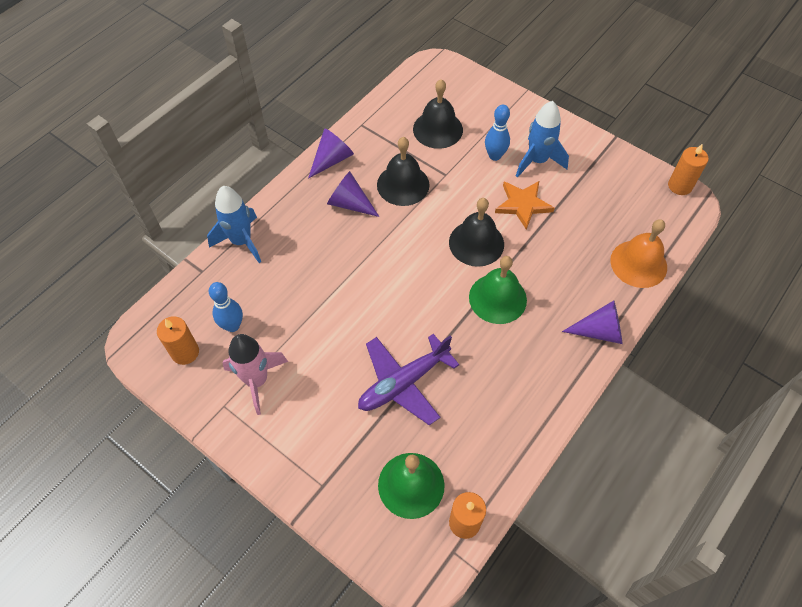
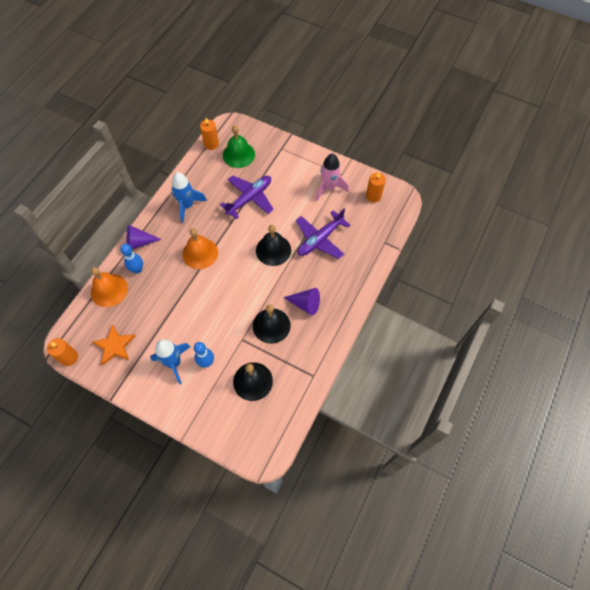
camera: 170 degrees right, 5 degrees up
blue rocket [207,186,261,263] -> blue rocket moved to [171,172,207,223]
blue bowling pin [209,282,243,332] -> blue bowling pin moved to [120,244,143,274]
purple cone [308,128,354,179] -> none
black bell [449,198,504,267] -> black bell moved to [256,225,291,266]
green bell [469,256,527,324] -> orange bell [182,228,218,269]
orange star [495,181,555,230] -> orange star moved to [92,324,135,365]
none -> purple plane [296,209,350,259]

